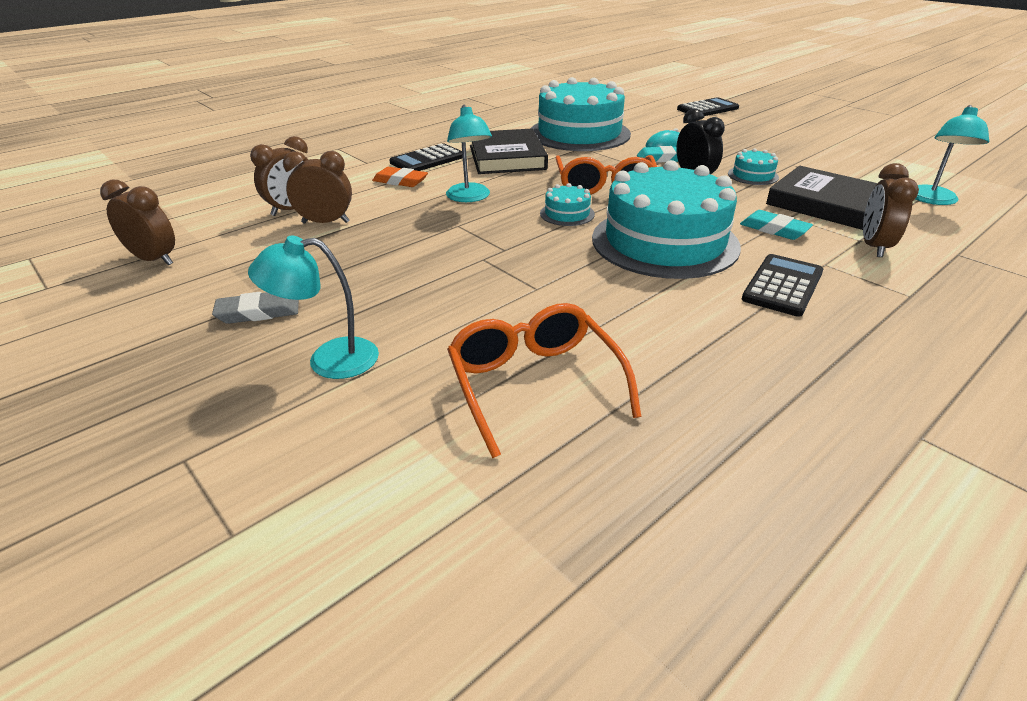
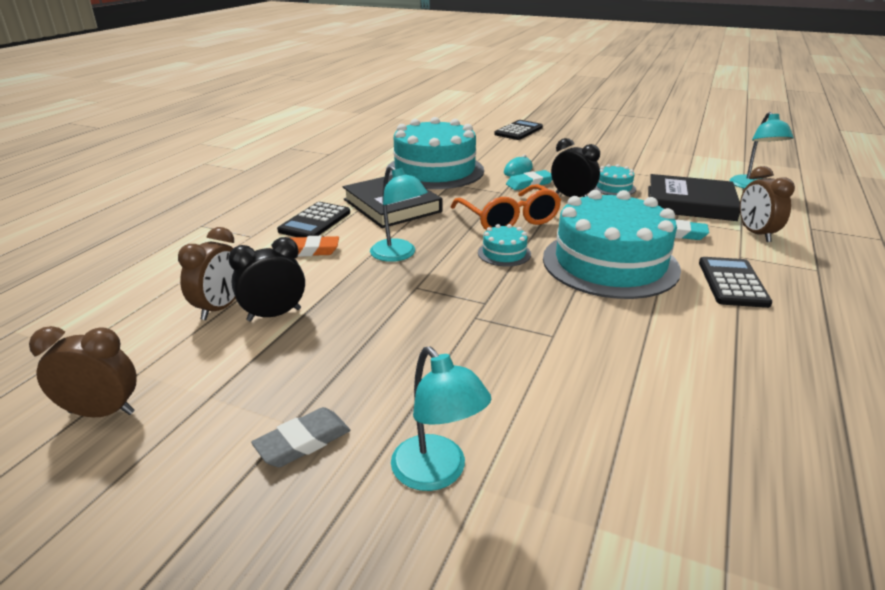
camera: 25 degrees left, 5 degrees down
turquoise lamp [248,236,379,379] -> turquoise lamp turned 90 degrees counterclockwise [391,346,491,491]
brown clock [283,151,352,224] -> black clock [228,237,305,321]
orange glasses [447,303,642,458] -> none

